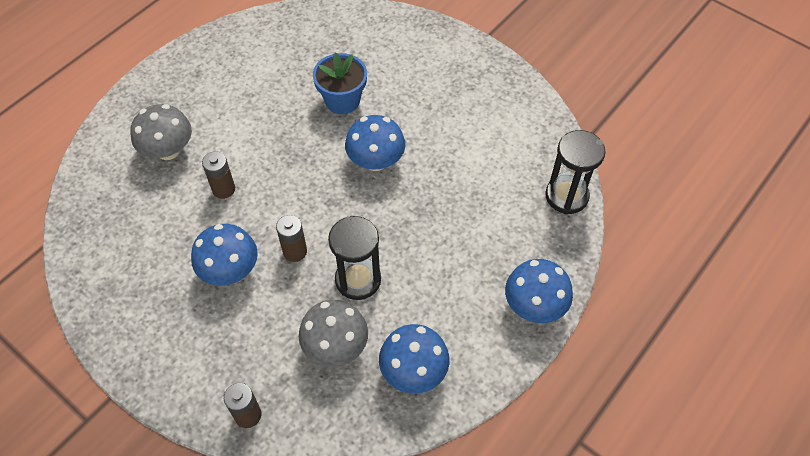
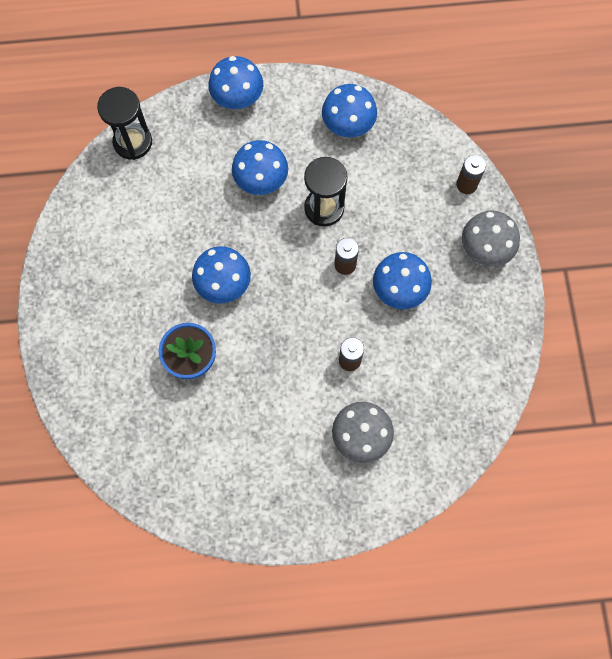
camera: 135 degrees left, 15 degrees up
grey mushroom [299,300,368,367] -> grey mushroom moved to [462,210,520,267]
none -> blue mushroom [232,140,288,195]

